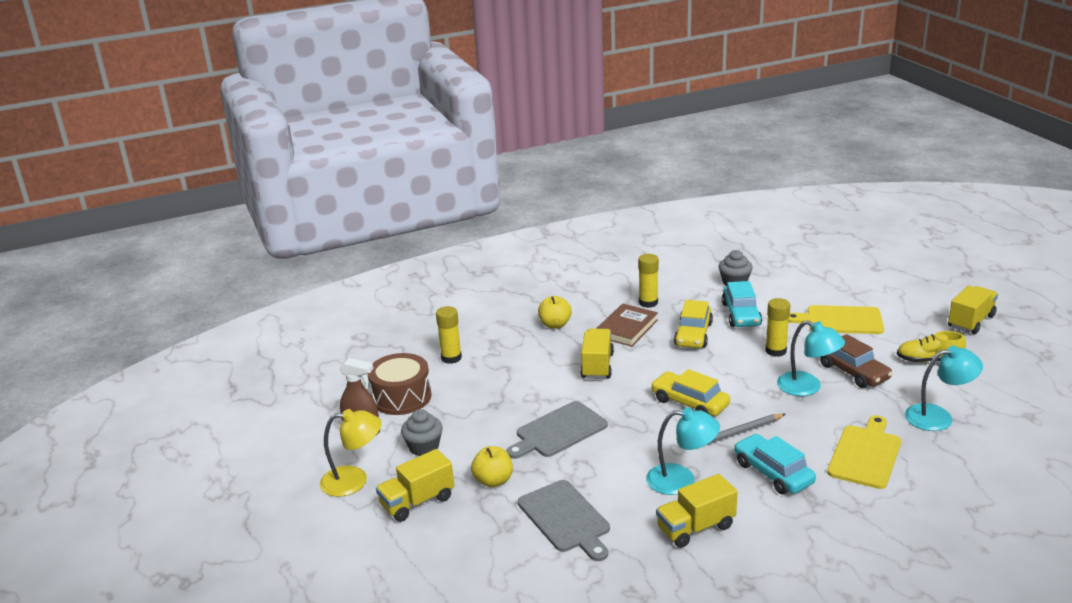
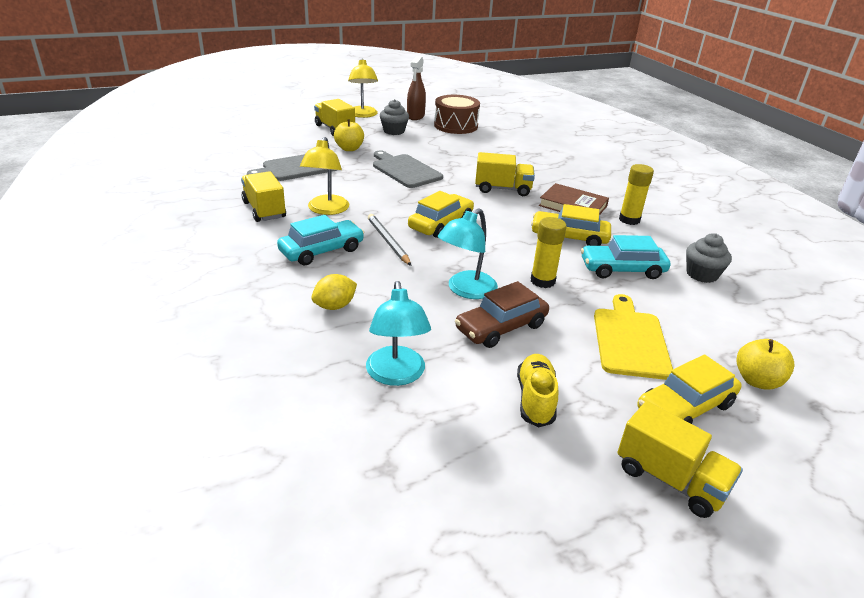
camera: 85 degrees right, 5 degrees up
yellow glue stick [436,306,462,364] -> none
yellow apple [538,296,572,329] -> yellow apple moved to [736,339,795,389]
turquoise lamp [646,408,720,495] -> yellow lamp [300,137,349,215]
yellow cutting board [827,415,901,489] -> yellow lemon [311,274,357,310]
none -> yellow car [637,354,741,424]

